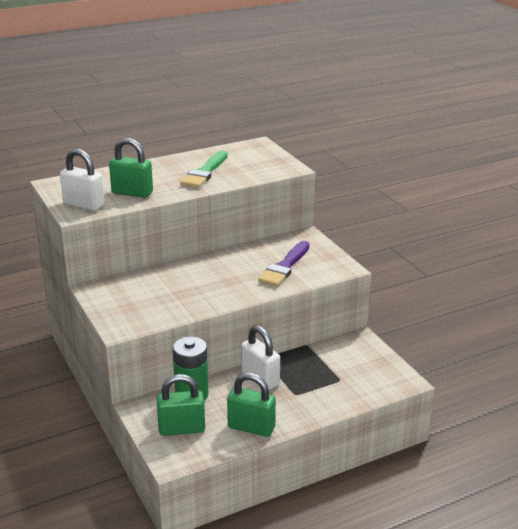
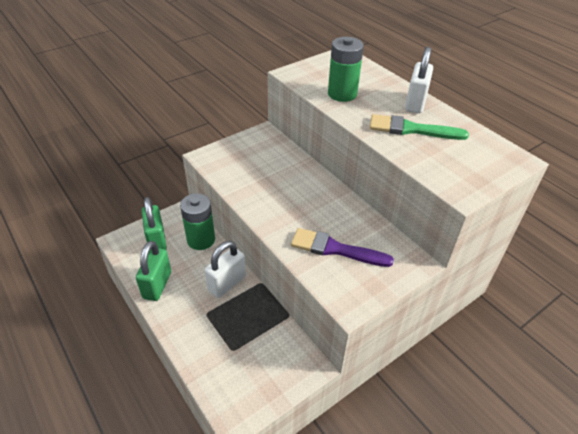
camera: 80 degrees right, 15 degrees up
white padlock [60,149,105,211] -> white padlock moved to [405,47,433,113]
green padlock [109,138,153,198] -> green battery [328,37,364,102]

